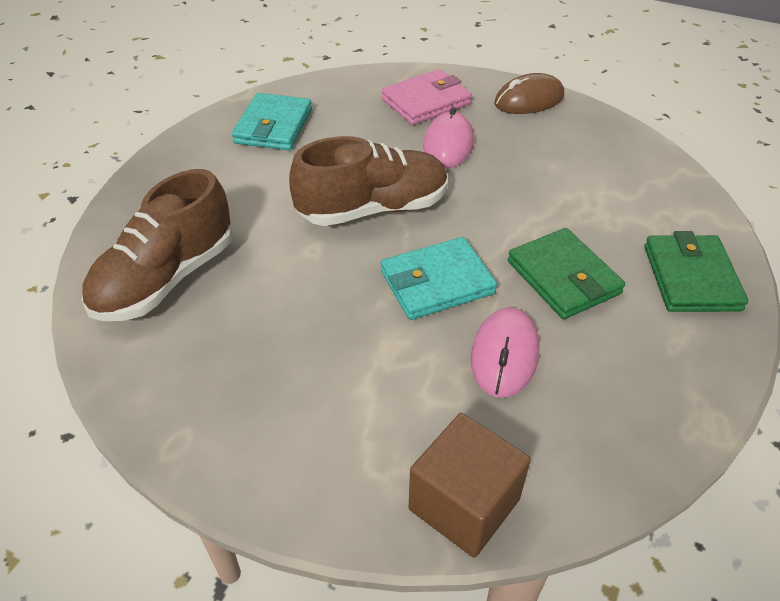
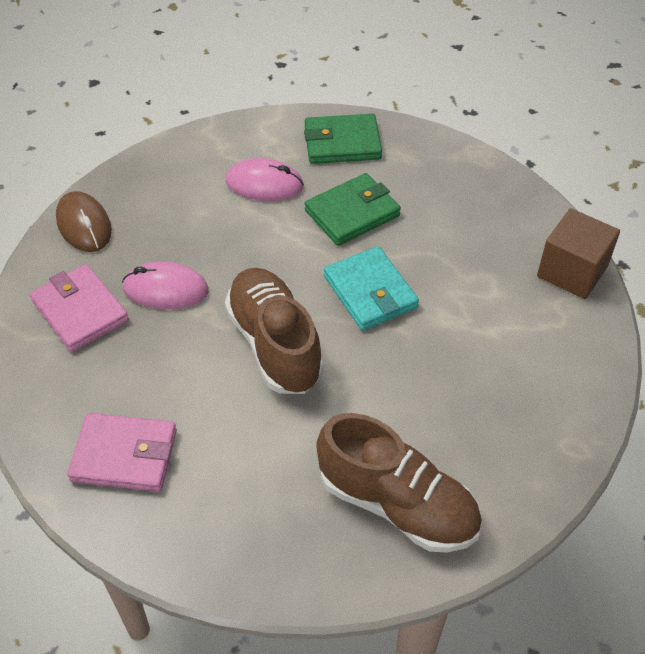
camera: 95 degrees left, 5 degrees up
turquoise wallet [232,93,312,150] -> pink wallet [67,413,177,492]
pink mouse [471,308,540,398] -> pink mouse moved to [226,158,304,201]

